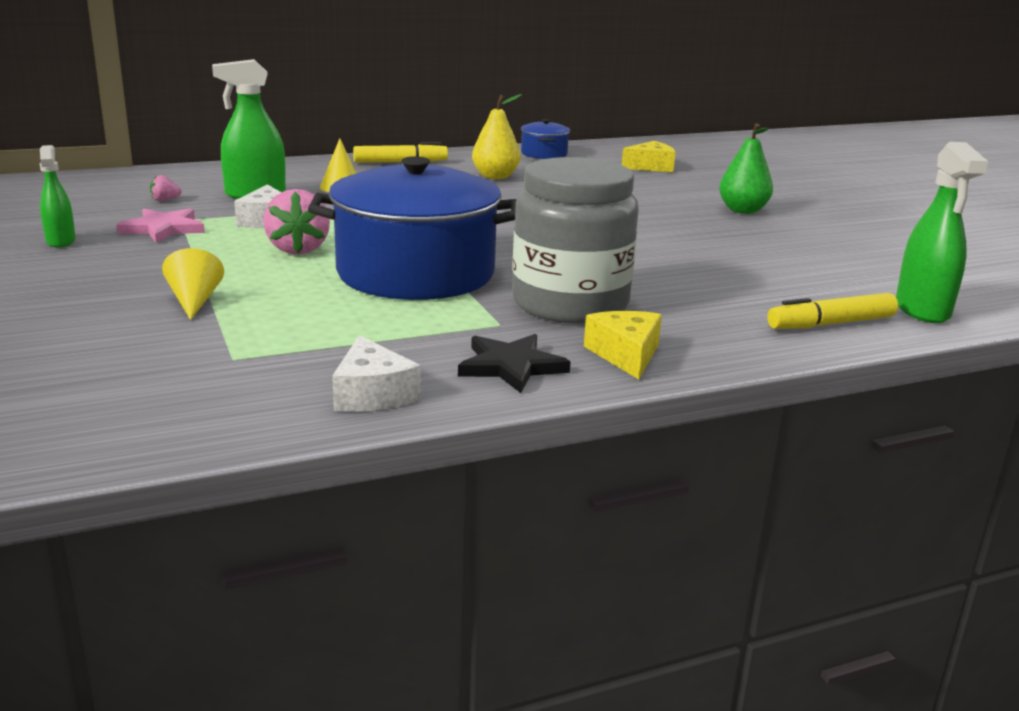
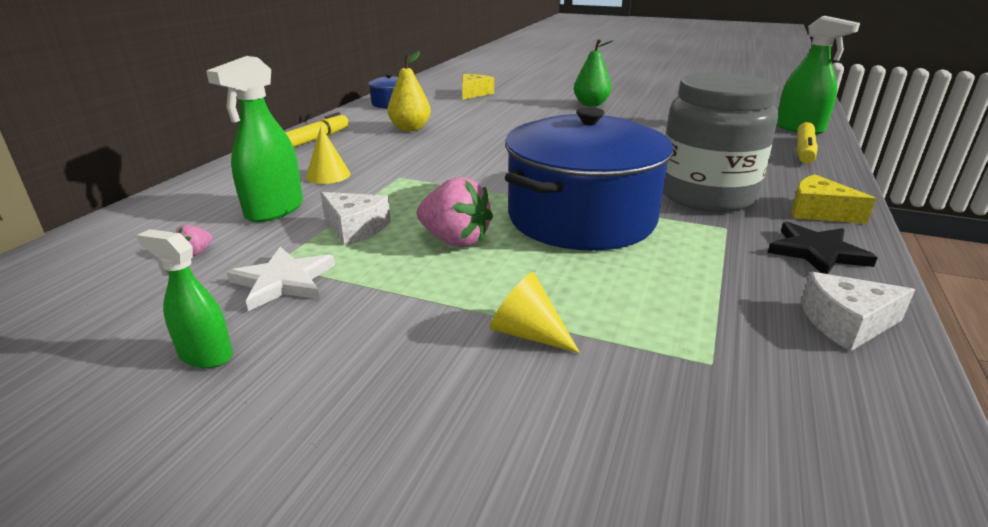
camera: 45 degrees left, 5 degrees up
pink star [116,208,205,243] -> white star [227,247,335,311]
white cheese [332,335,421,412] -> white cheese turned 150 degrees clockwise [801,272,915,352]

